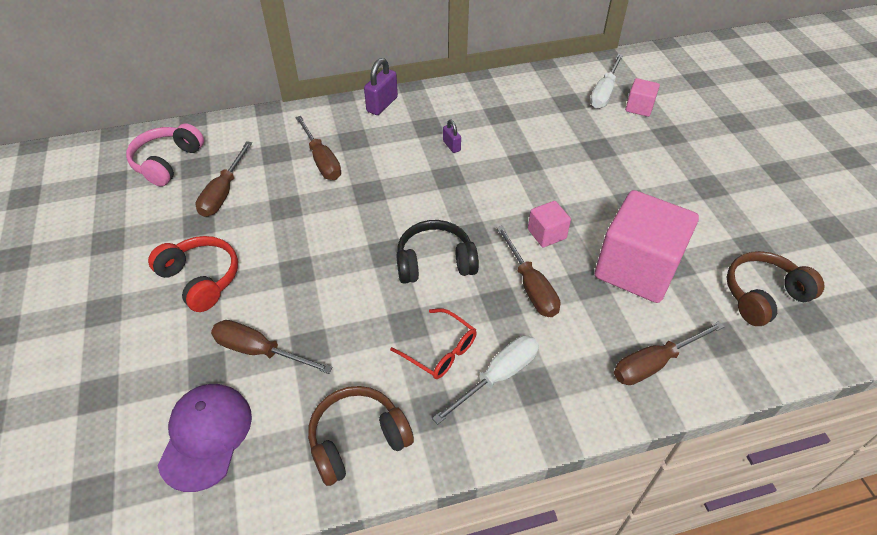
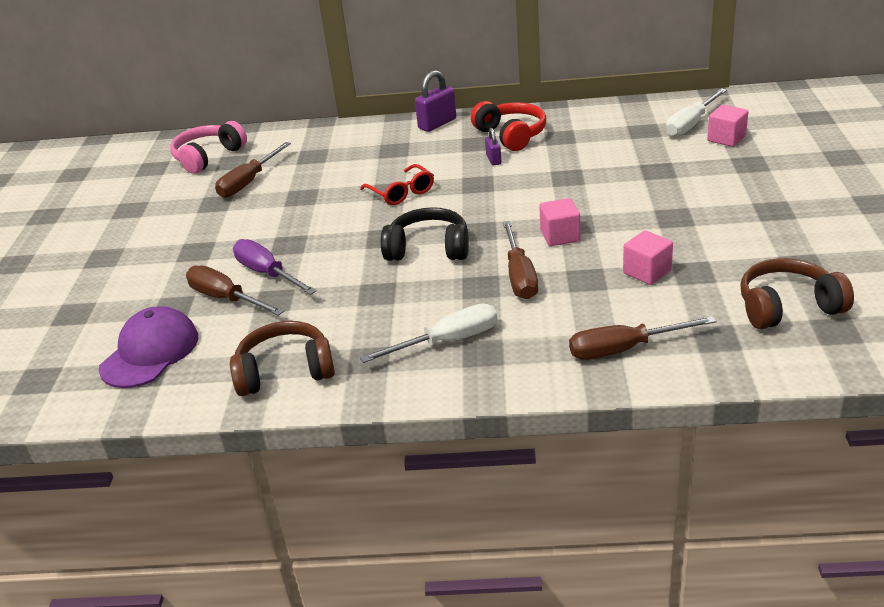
camera: 20 degrees right, 15 degrees down
red headphones [148,236,238,312] -> red headphones moved to [471,101,547,151]
brown screwdriver [295,116,341,180] -> none
red glasses [390,308,477,379] -> red glasses moved to [360,164,434,205]
pink cube [595,190,699,303] -> pink cube [623,230,673,285], size x0.45
none -> purple screwdriver [233,239,317,295]

